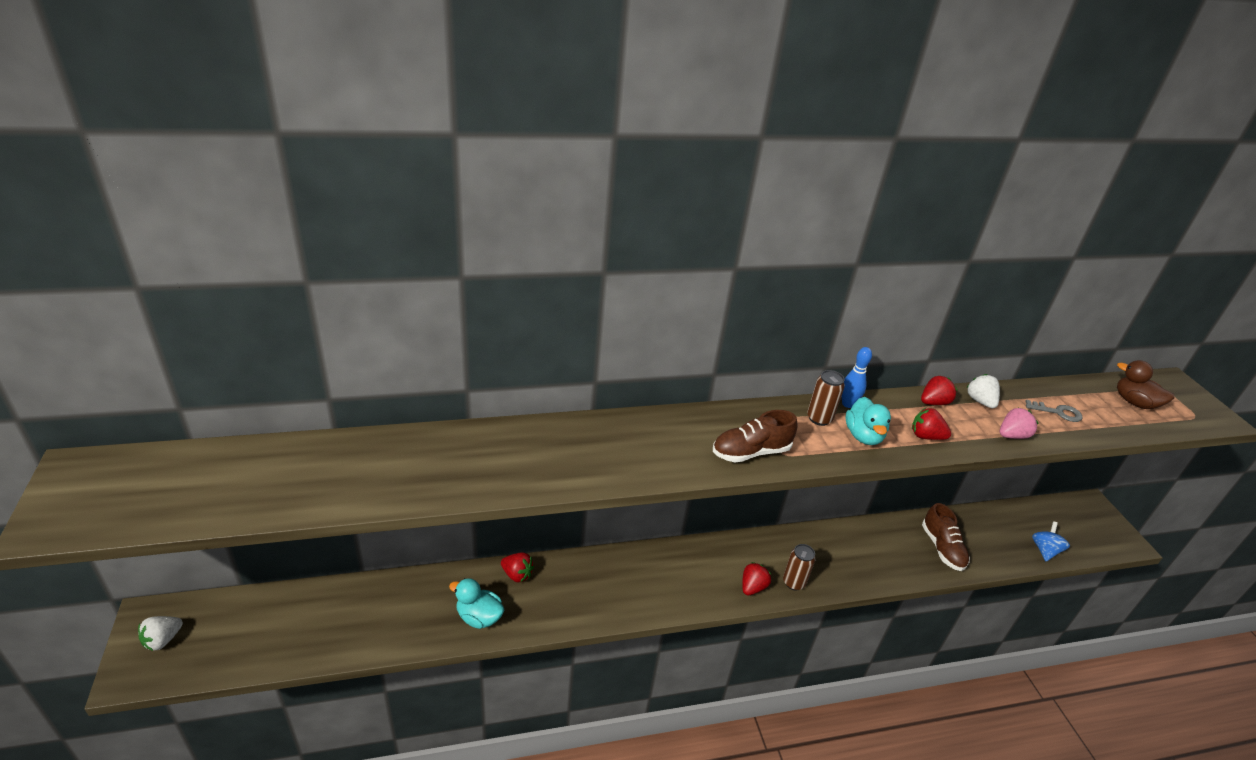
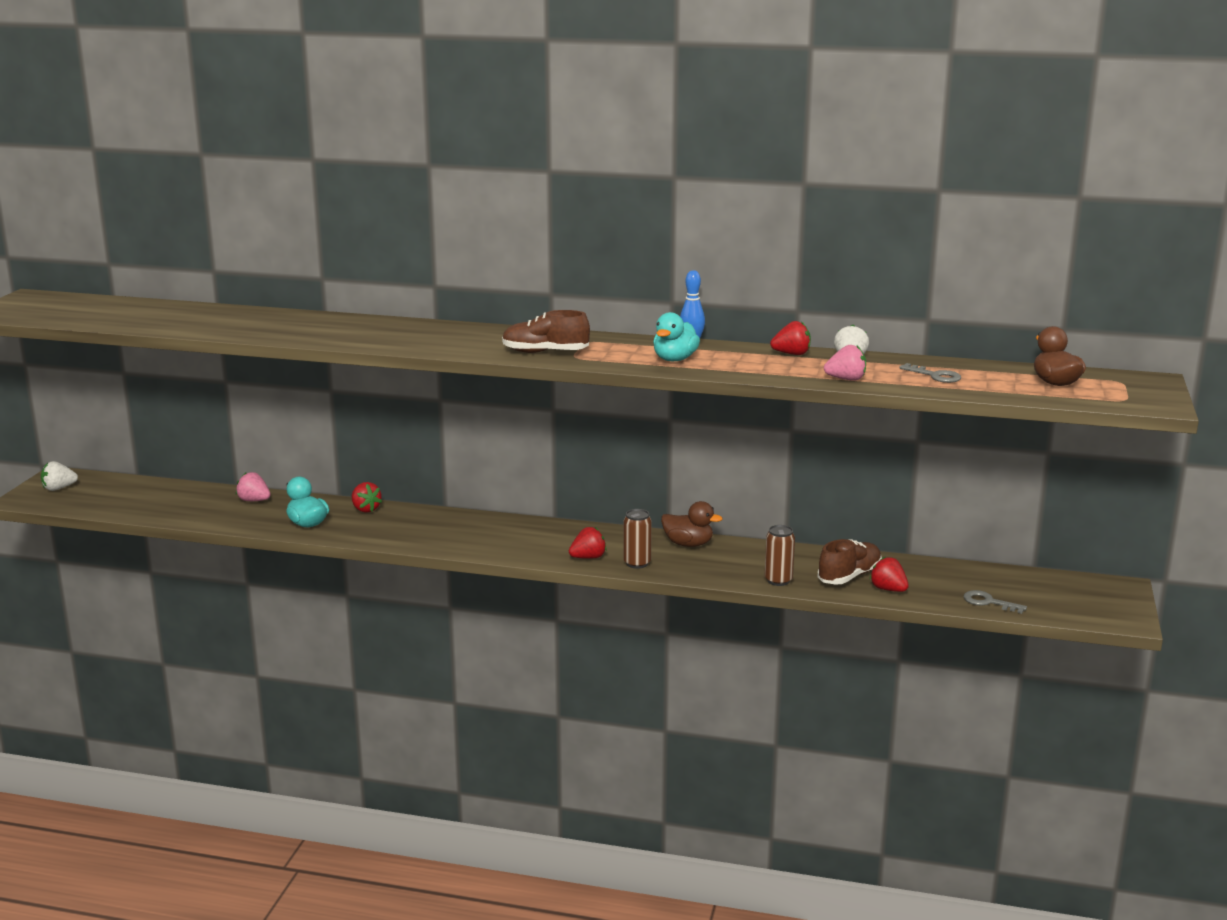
camera: 30 degrees right, 15 degrees down
brown can [807,370,845,426] -> brown can moved to [765,525,795,586]
red strawberry [912,408,951,440] -> red strawberry moved to [870,557,909,592]
brown shoe [922,503,970,571] -> brown shoe turned 150 degrees counterclockwise [817,539,882,584]
blue spinning top [1032,522,1070,561] -> grey key [964,590,1027,614]
none -> pink strawberry [236,472,271,501]
none -> brown duck [661,501,722,547]

